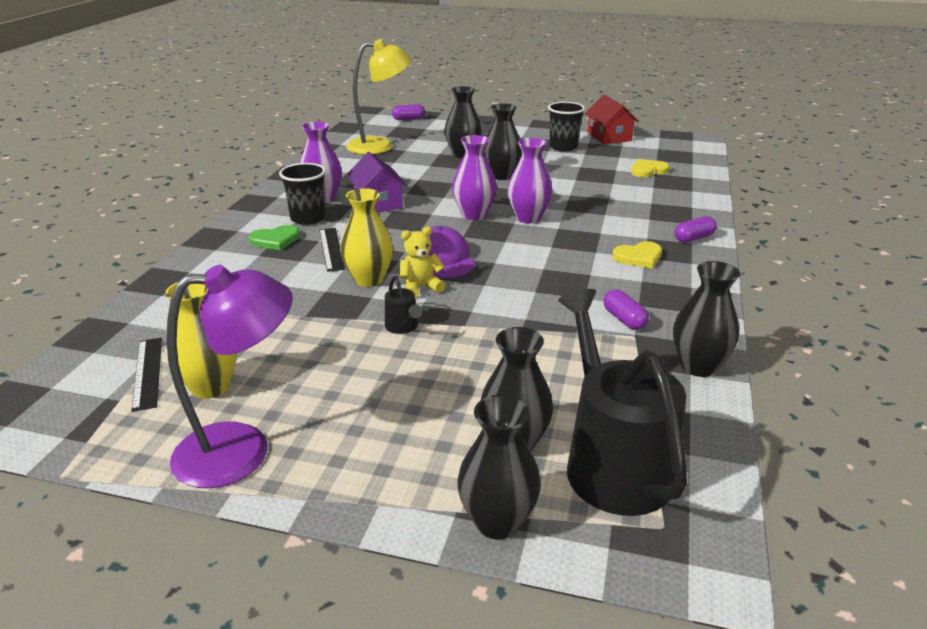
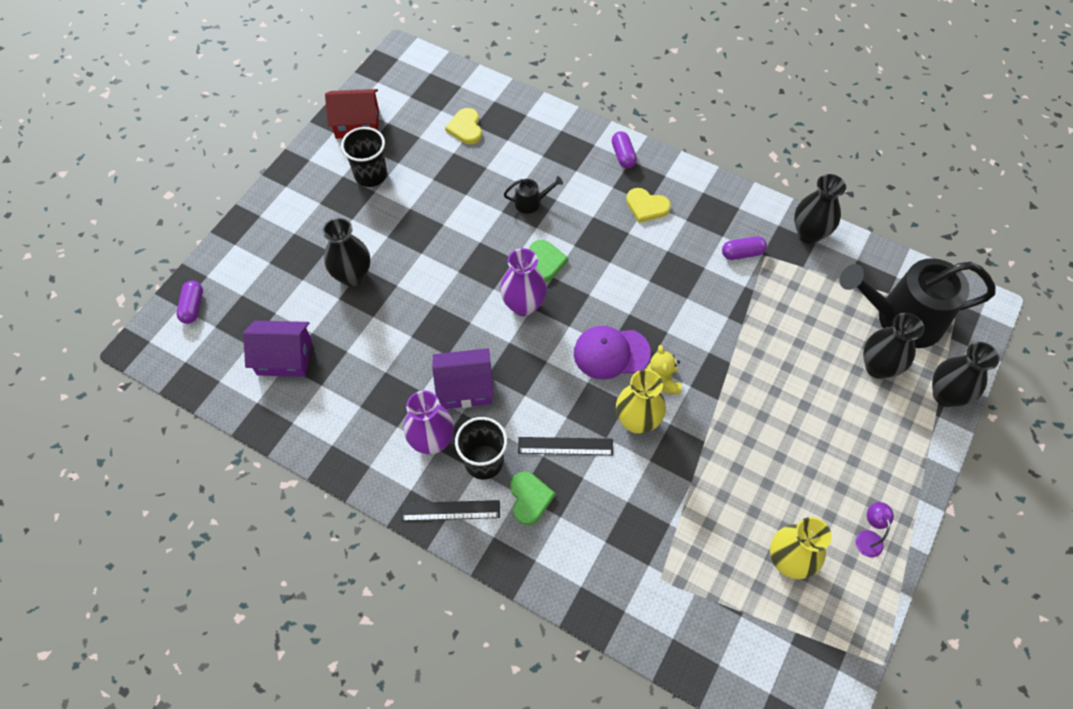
camera: 75 degrees left, 30 degrees up
black ruler [131,338,162,412] -> black ruler moved to [401,500,500,521]
purple lamp [167,265,293,488] -> purple lamp [855,502,894,557], size x0.41
yellow lamp [346,39,412,155] -> purple house [243,321,312,377]
black watering can [385,276,422,334] -> black watering can moved to [504,176,563,214]
black vase [484,103,522,180] -> none
purple vase [507,138,553,223] -> green heart [529,240,568,282]
yellow heart [612,241,662,268] -> yellow heart turned 120 degrees clockwise [626,188,671,223]

